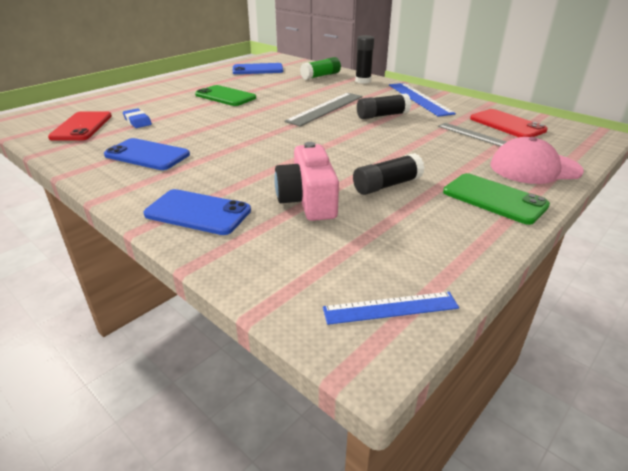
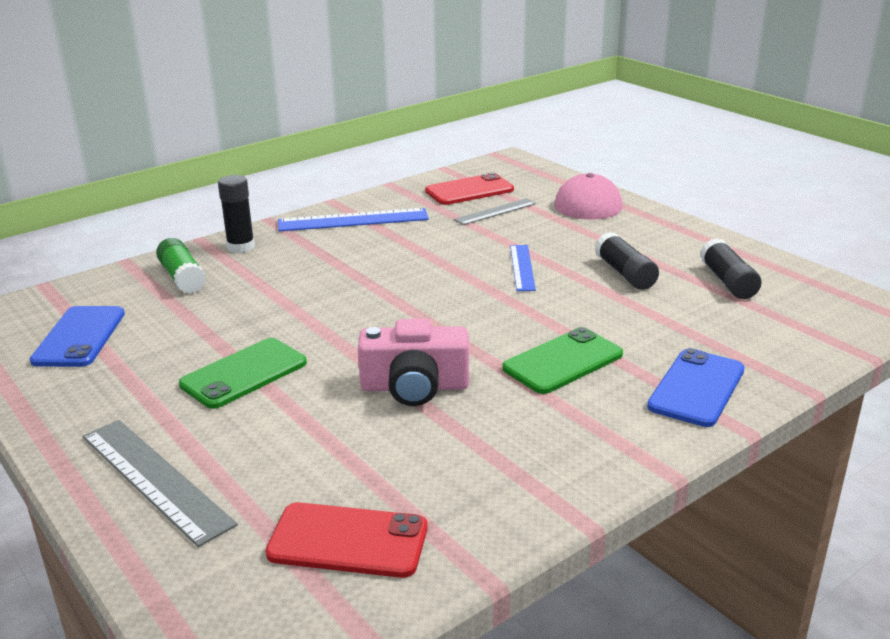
camera: 80 degrees left, 5 degrees down
blue phone [104,138,190,170] -> none
blue eraser [123,108,152,128] -> none
pink camera [274,142,339,221] -> pink camera moved to [358,319,469,406]
grey ruler [284,93,362,127] -> grey ruler moved to [82,420,238,547]
blue ruler [323,292,459,325] -> blue ruler moved to [510,245,536,291]
black glue stick [357,94,411,119] -> black glue stick moved to [700,238,762,299]
green phone [443,173,550,225] -> green phone moved to [502,327,623,394]

